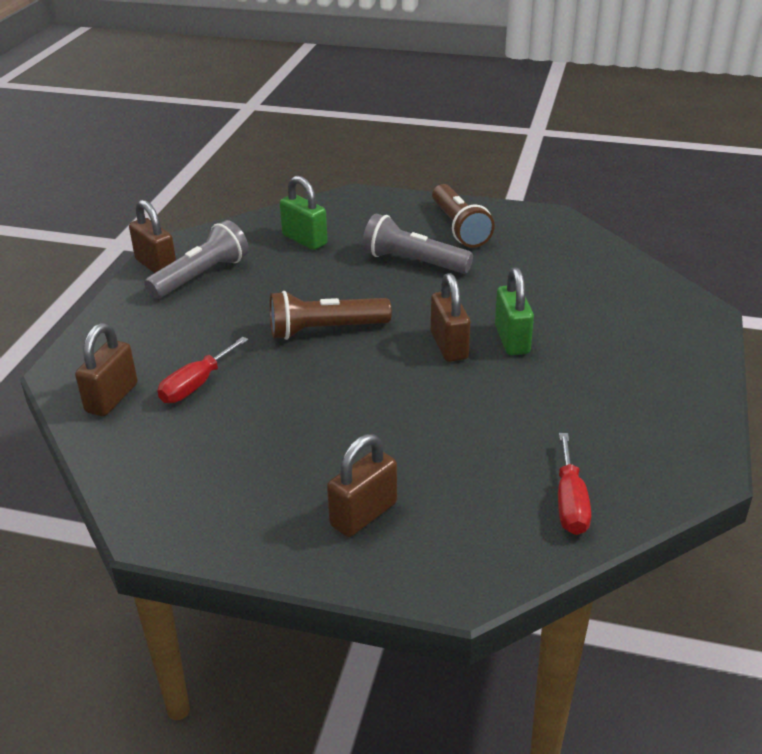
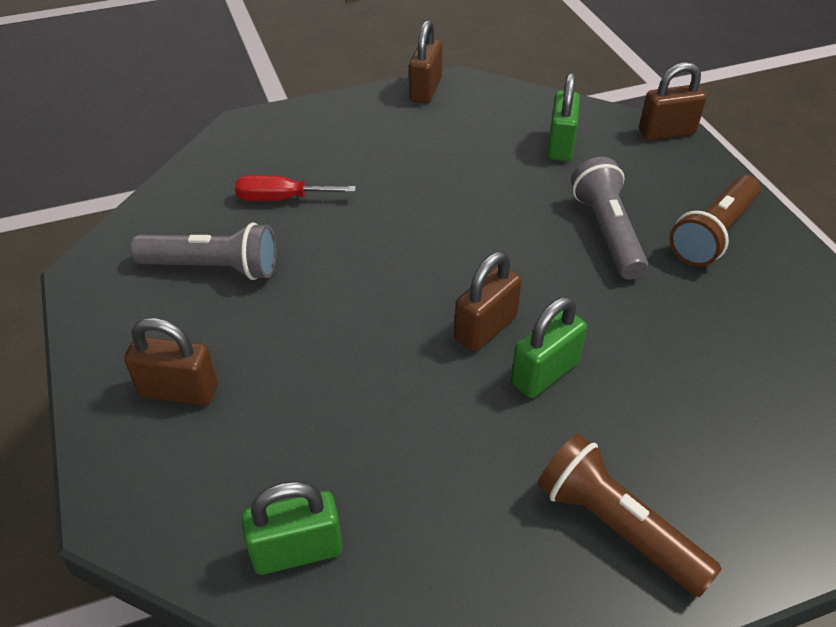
camera: 55 degrees right, 10 degrees up
brown padlock [75,323,138,416] -> brown padlock moved to [639,62,707,140]
grey flashlight [144,220,249,299] -> grey flashlight moved to [130,223,277,280]
brown flashlight [270,291,392,340] -> brown flashlight moved to [537,434,722,597]
red screwdriver [558,433,591,535] -> green padlock [241,481,343,575]

